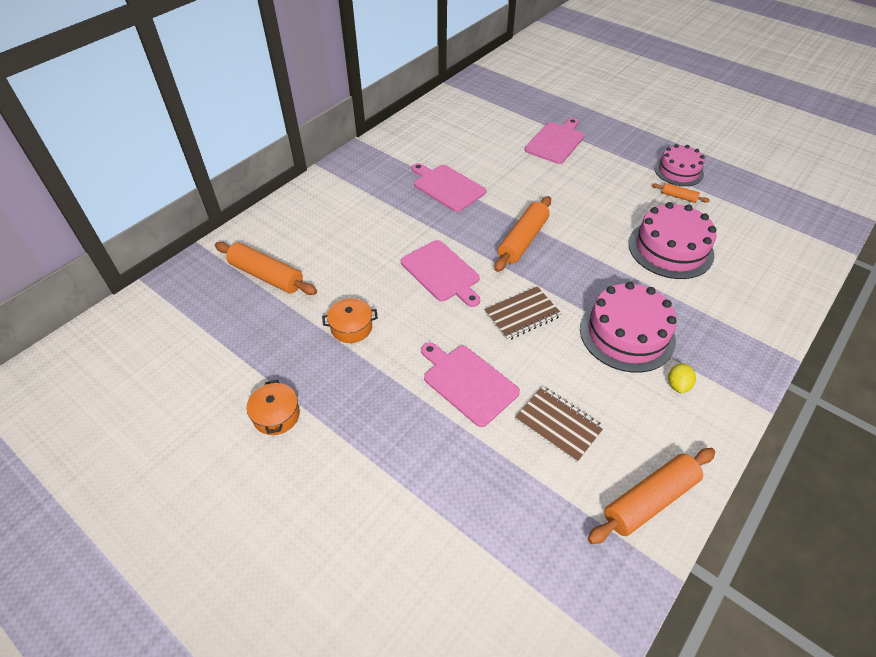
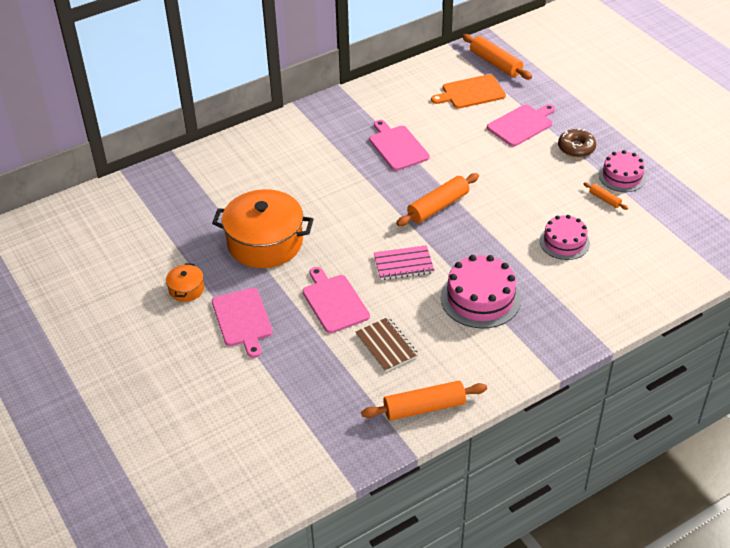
camera: 20 degrees right, 5 degrees down
orange rolling pin [215,242,317,295] -> orange rolling pin moved to [462,34,532,80]
orange pot [322,298,378,343] -> orange pot [212,189,314,268], size x2.23
pink cutting board [401,240,480,307] -> pink cutting board moved to [212,288,273,358]
brown notebook [484,286,562,340] -> pink notebook [374,245,434,280]
pink cake [628,202,717,279] -> pink cake [539,215,590,260], size x0.65
yellow lemon [668,363,696,393] -> none
none -> orange cutting board [431,74,506,109]
none -> brown donut [558,128,596,157]

